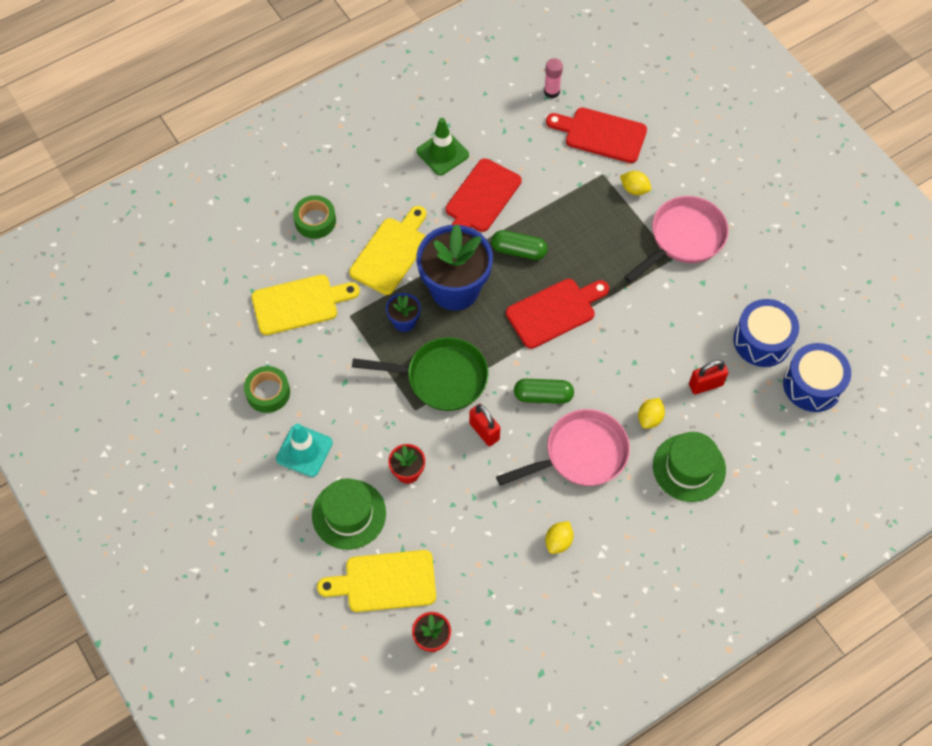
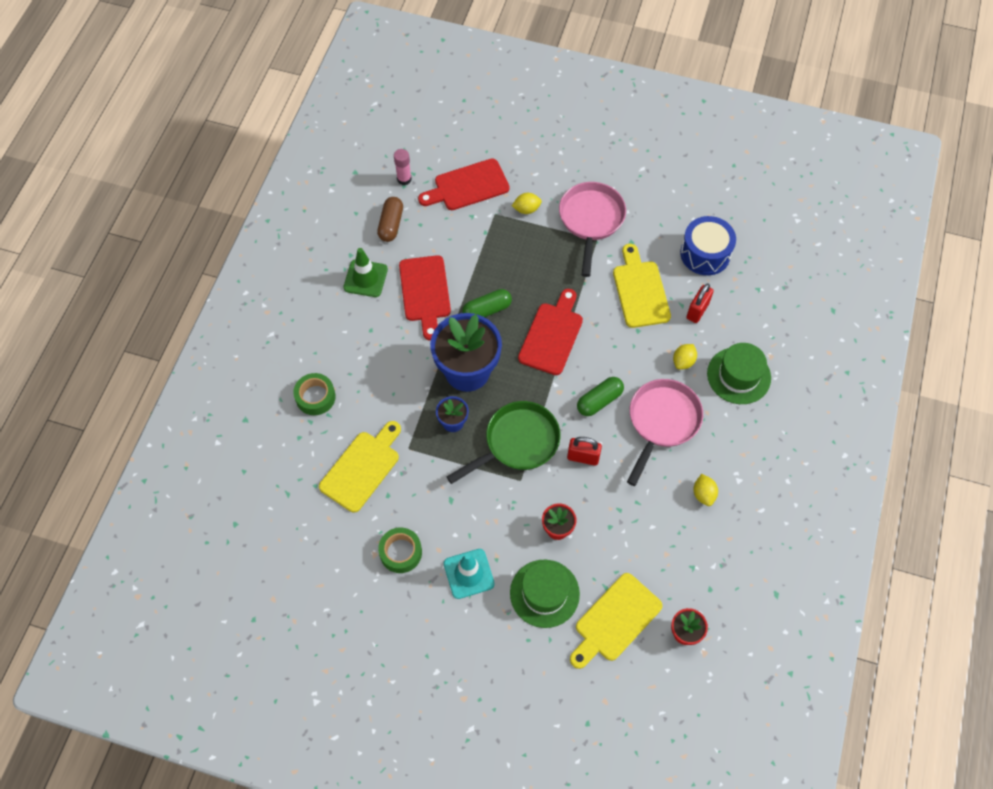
camera: 40 degrees left, 0 degrees up
yellow cutting board [349,206,426,295] -> yellow cutting board moved to [613,244,671,328]
yellow lemon [638,398,665,429] -> yellow lemon turned 45 degrees clockwise [673,344,697,369]
blue drum [783,343,851,412] -> none
none -> brown capsule [377,197,403,242]

